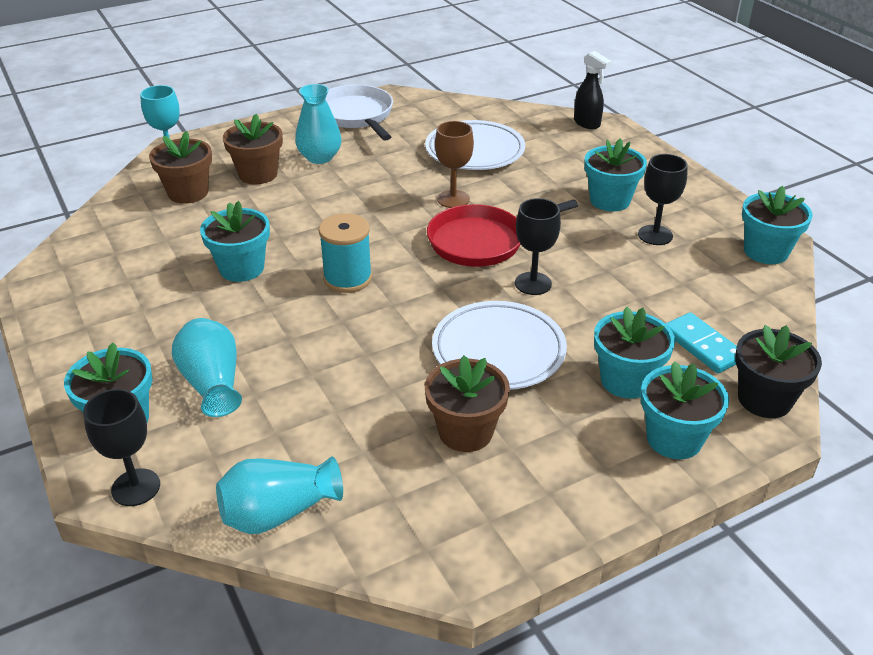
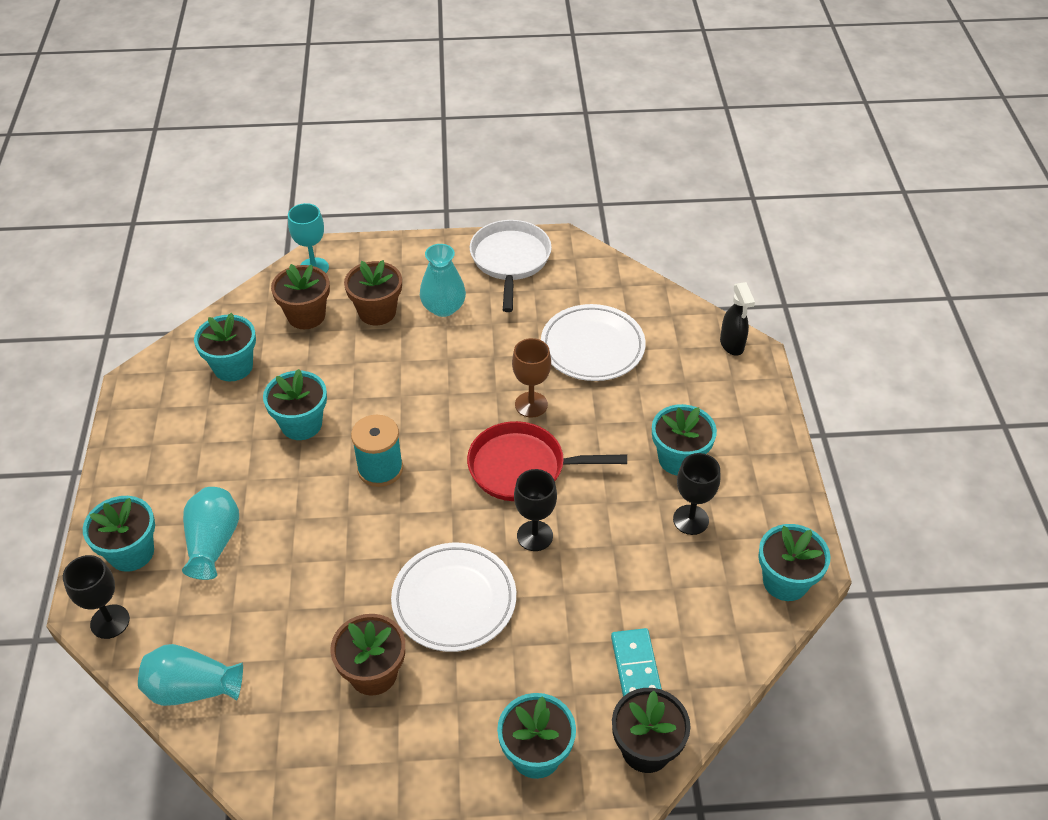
camera: 25 degrees right, 10 degrees up
turquoise flower pot [594,307,675,399] -> turquoise flower pot moved to [194,313,256,381]

